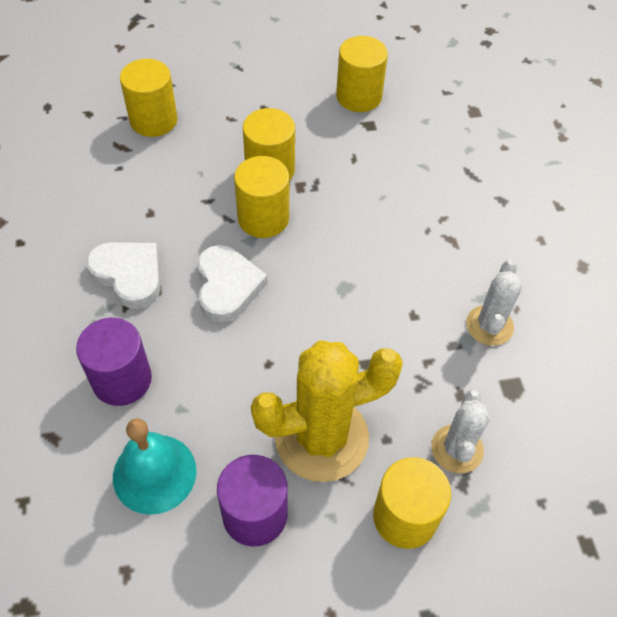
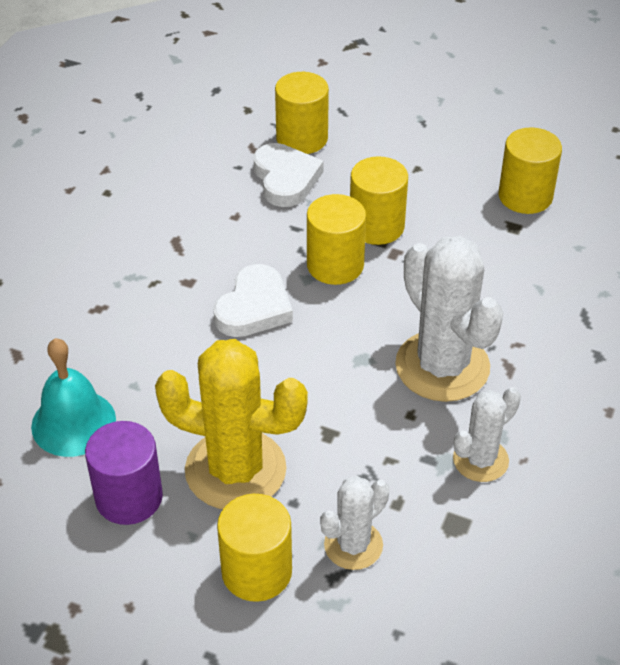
camera: 35 degrees right, 10 degrees down
purple cylinder [76,318,152,406] -> none
white heart [86,242,160,309] -> white heart moved to [253,143,323,207]
none -> white cactus [395,236,503,402]

